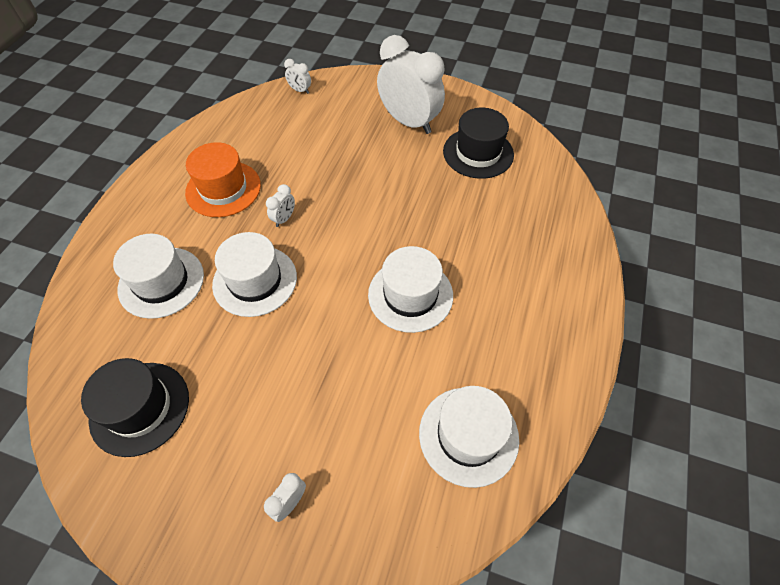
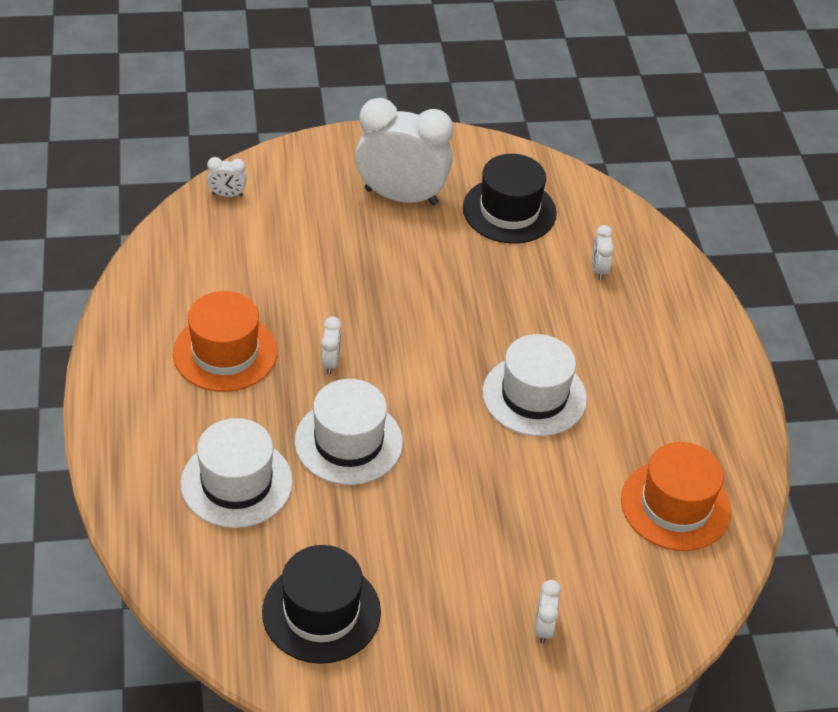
camera: 30 degrees left, 10 degrees down
white hat [419,386,519,488] -> orange hat [621,442,731,551]
none -> white clock [592,225,614,280]

